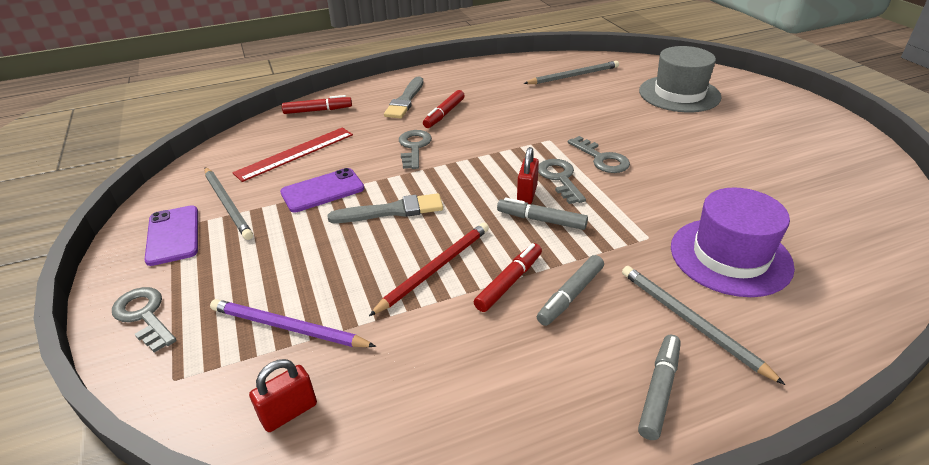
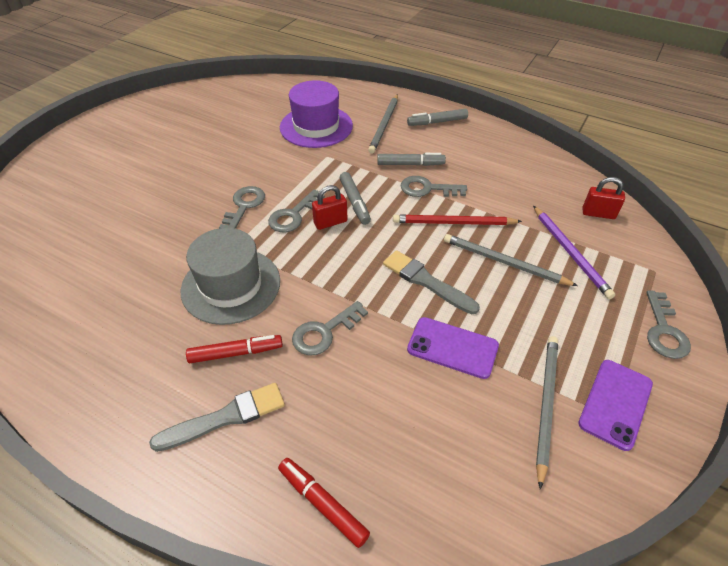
camera: 130 degrees left, 10 degrees up
red ruler [232,127,353,182] -> none
red marker [474,243,542,312] -> grey key [400,176,467,197]
grey pencil [524,61,619,84] -> grey pencil moved to [444,234,578,286]
grey hat [639,46,722,112] -> grey hat moved to [180,228,280,325]

